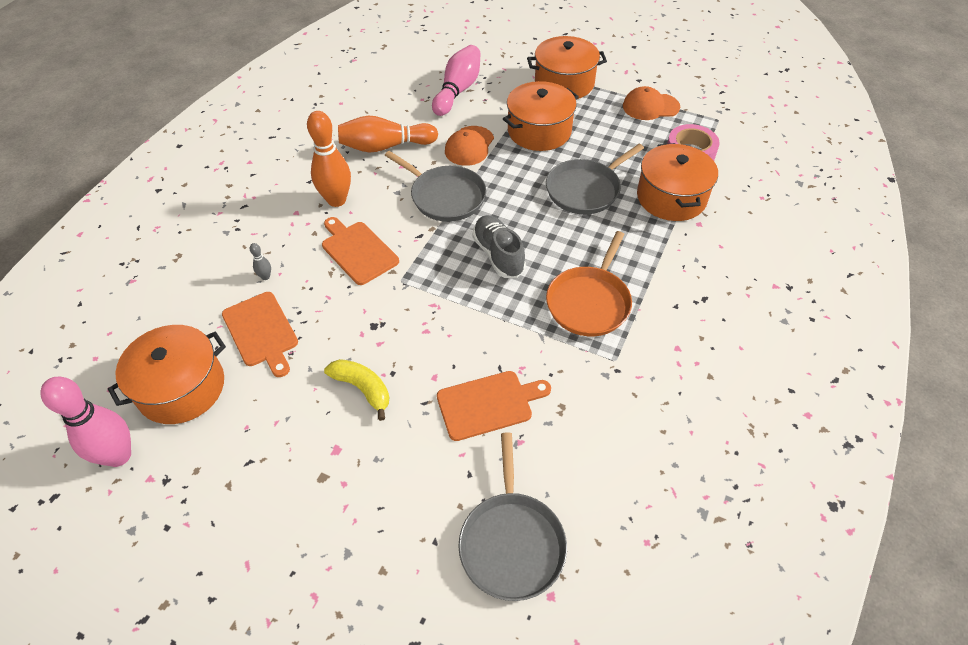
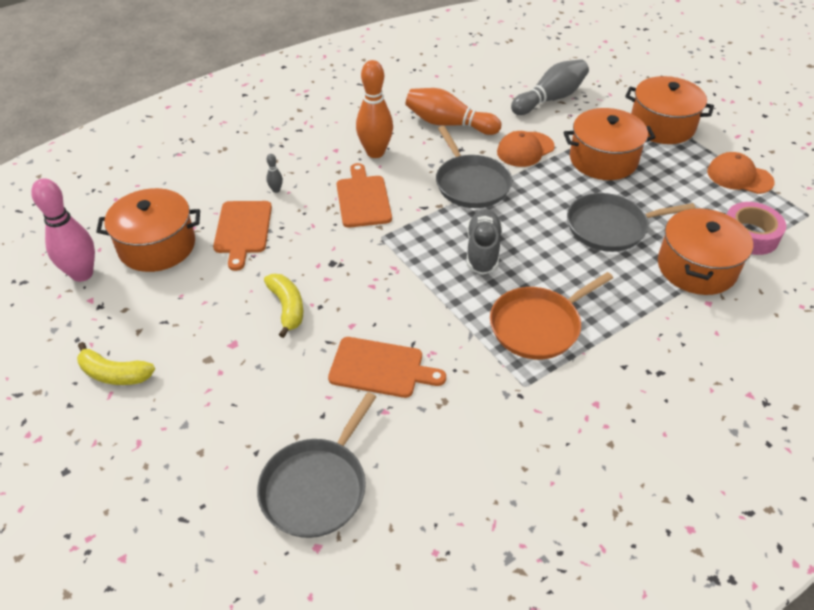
camera: 30 degrees right, 5 degrees down
pink bowling pin [432,45,481,116] -> grey bowling pin [511,59,589,115]
none -> yellow banana [77,342,155,385]

